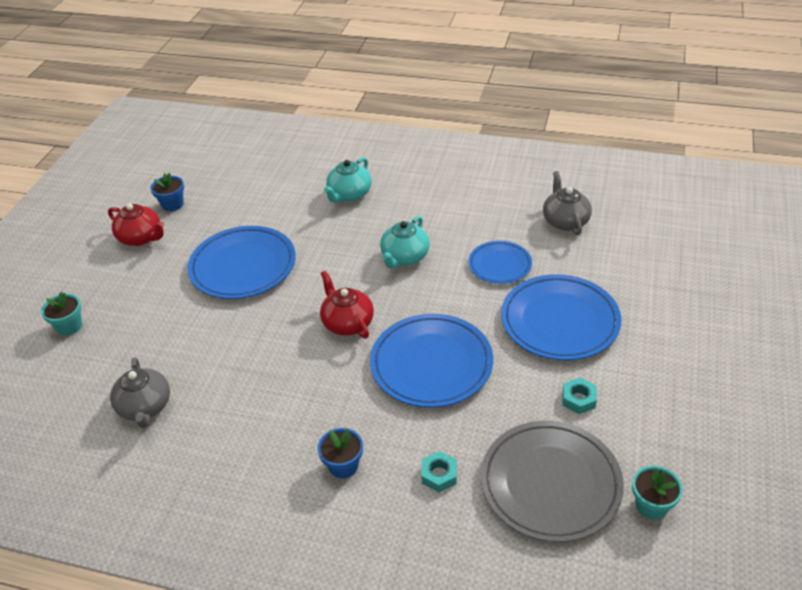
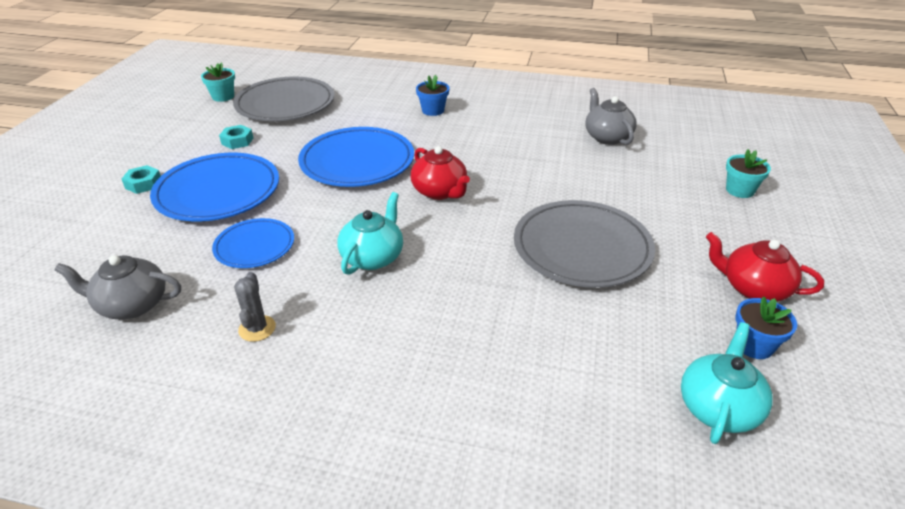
camera: 175 degrees right, 5 degrees down
blue plate [187,226,296,299] -> grey plate [514,200,655,288]
turquoise teapot [324,157,372,203] -> turquoise teapot moved to [681,322,773,444]
turquoise nut [421,451,457,492] -> turquoise nut moved to [122,165,161,194]
grey teapot [543,171,592,235] -> grey teapot turned 105 degrees clockwise [55,255,181,319]
none -> grey cactus [234,272,276,342]

